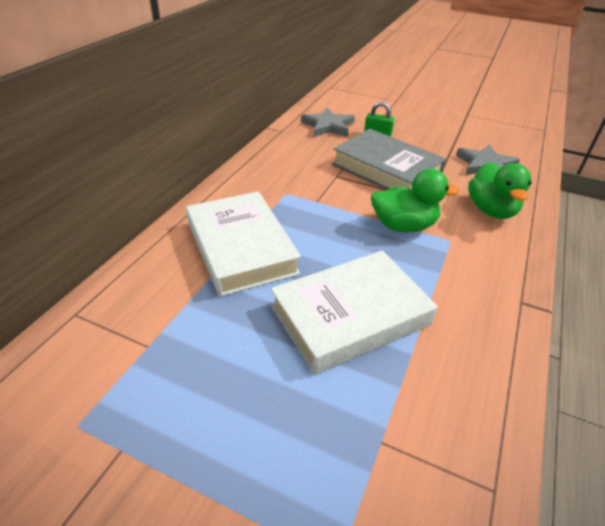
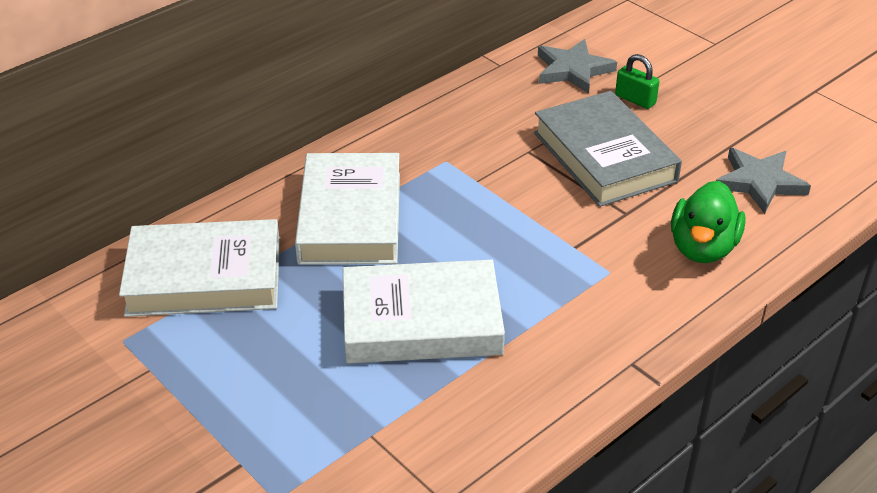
camera: 25 degrees right, 0 degrees up
green duck [371,169,460,232] -> none
none -> white book [119,219,280,317]

